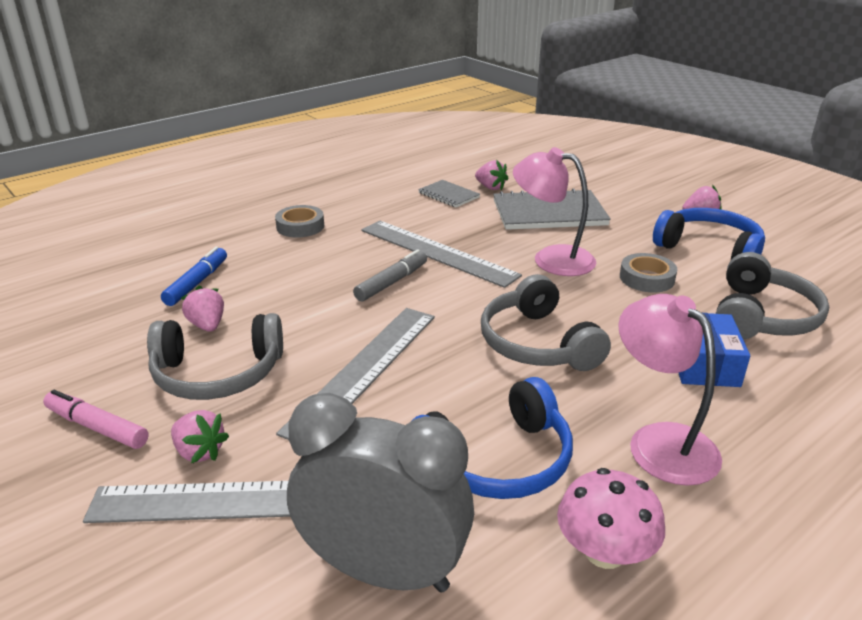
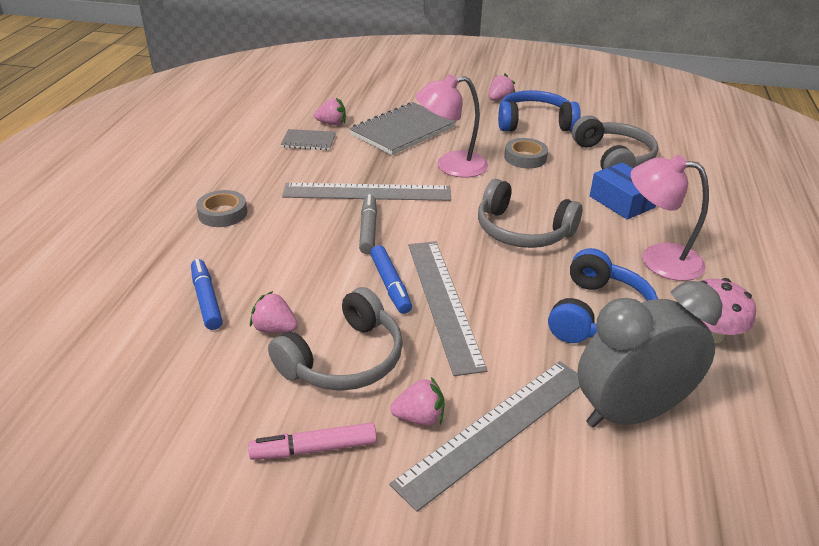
camera: 40 degrees left, 5 degrees up
none -> blue marker [370,245,412,314]

